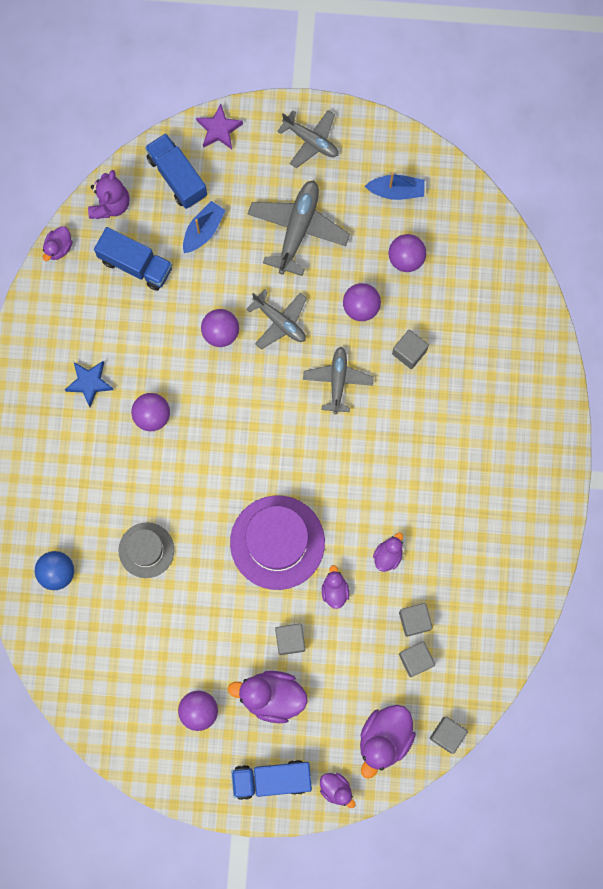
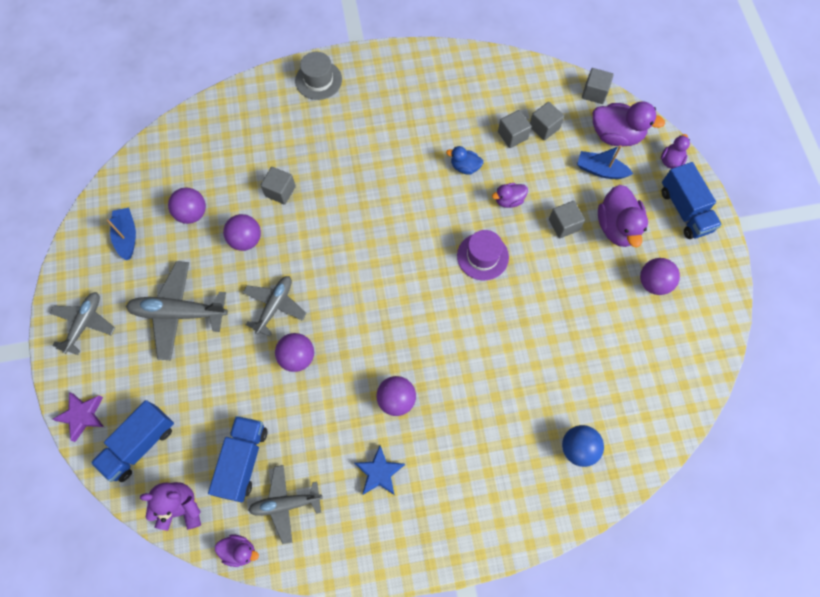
camera: 105 degrees left, 10 degrees down
grey hat [118,523,174,578] -> grey hat moved to [295,52,342,100]
blue boat [183,201,226,253] -> blue boat moved to [577,145,633,179]
purple hat [230,496,325,590] -> purple hat [457,230,509,280], size x0.59
grey plane [303,347,374,414] -> grey plane moved to [248,465,323,544]
purple duck [373,532,403,572] -> blue duck [446,146,483,174]

